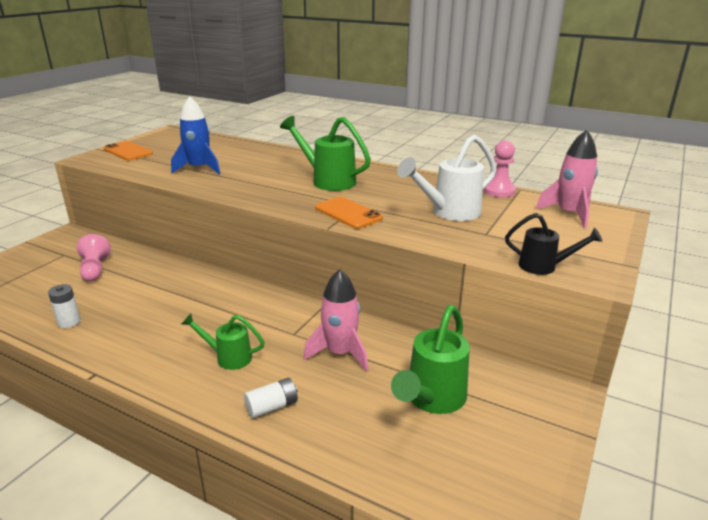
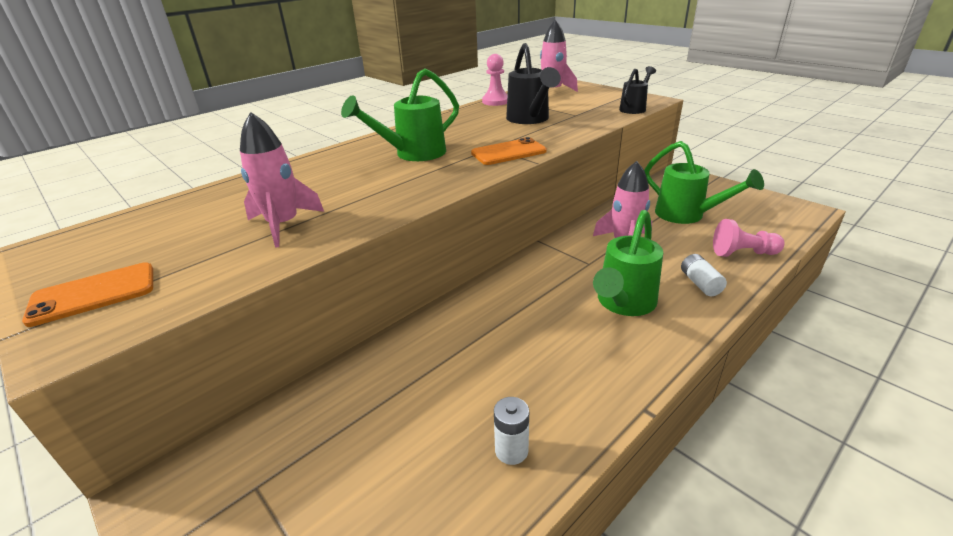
camera: 70 degrees left, 5 degrees up
pink pawn [77,234,111,281] -> pink pawn moved to [713,219,784,257]
blue rocket [171,96,220,174] -> pink rocket [240,112,324,248]
green watering can [182,313,265,370] -> green watering can [593,210,663,316], size x1.63
white watering can [397,135,497,221] -> black watering can [506,43,561,124]

